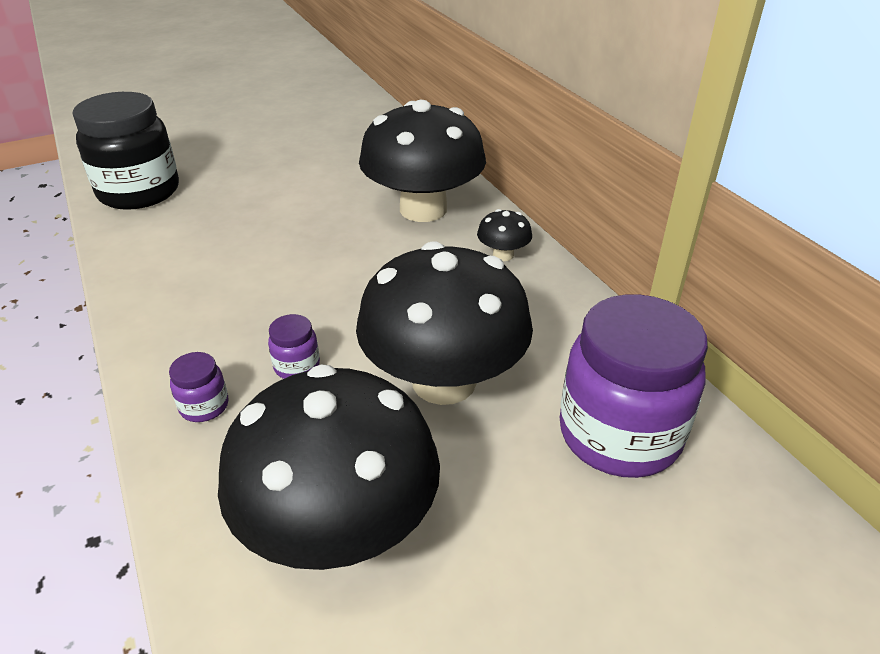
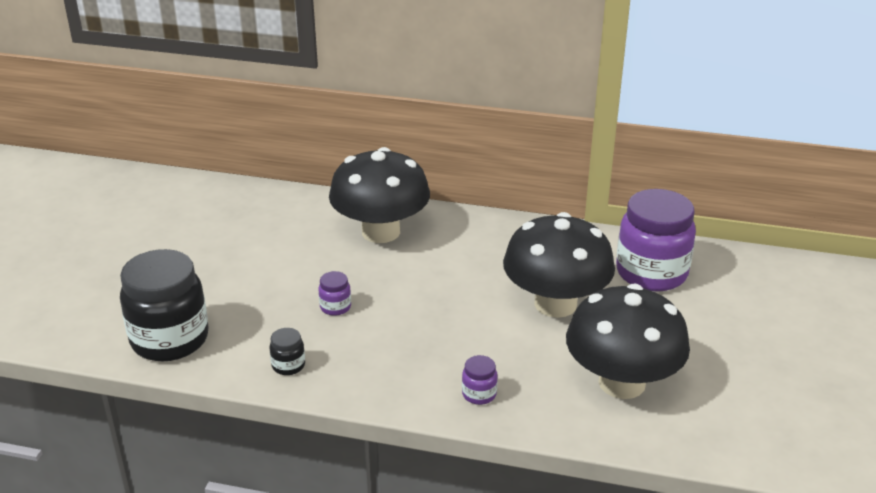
camera: 50 degrees left, 5 degrees down
purple jar [268,314,320,379] -> purple jar moved to [319,271,351,316]
black mushroom [477,209,532,261] -> none
none -> black jar [269,328,305,375]

